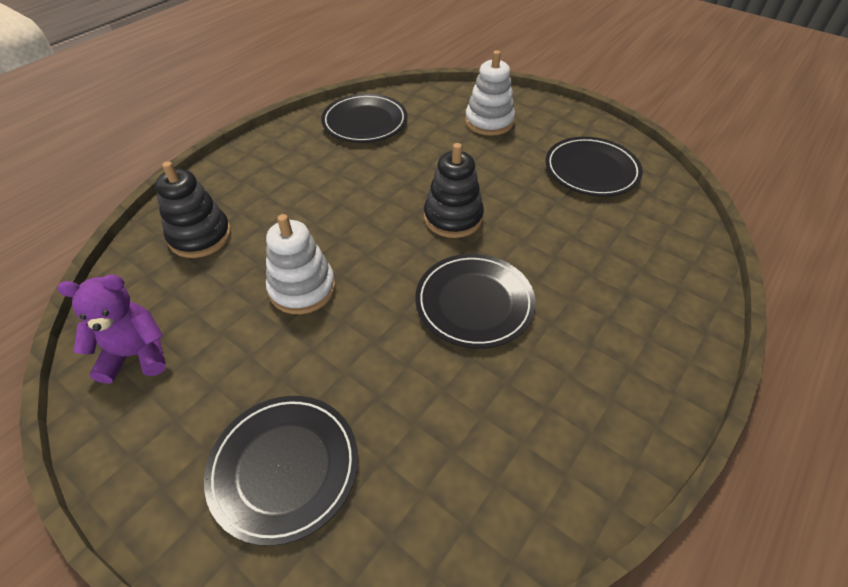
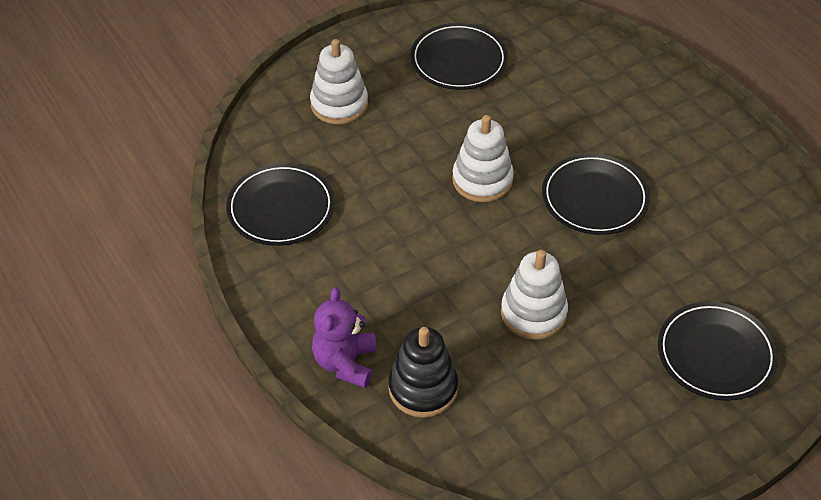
camera: 70 degrees left, 0 degrees up
purple teddy bear [57,274,166,384] -> purple teddy bear moved to [312,287,377,388]
black stacking toy [424,143,484,238] -> white stacking toy [452,115,514,202]

